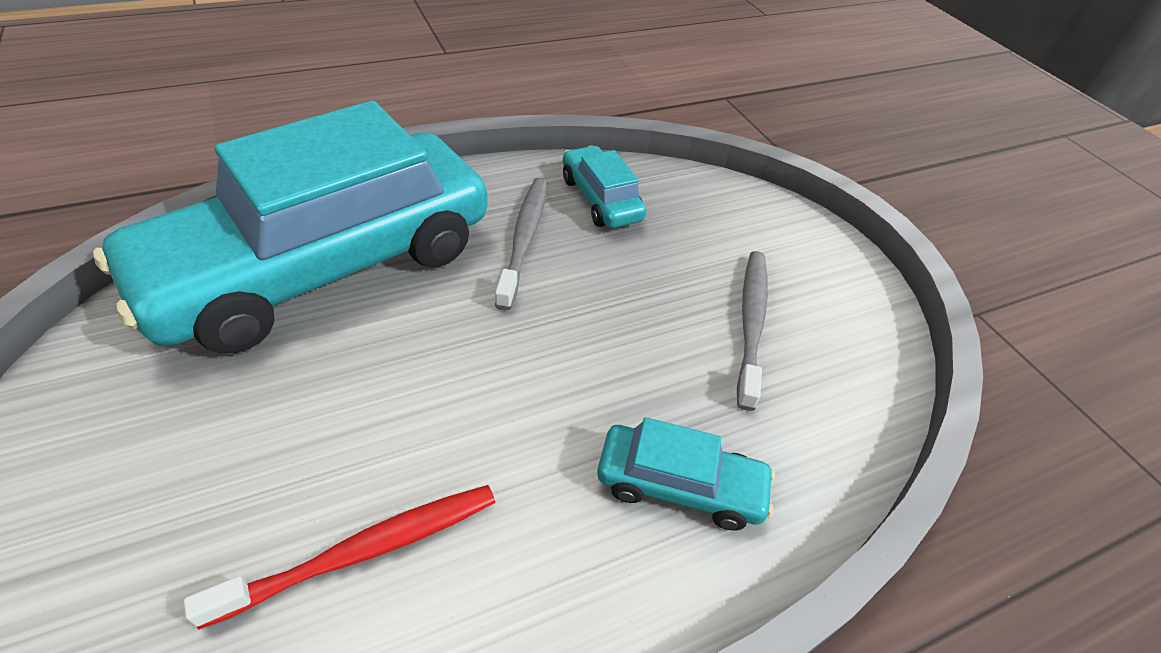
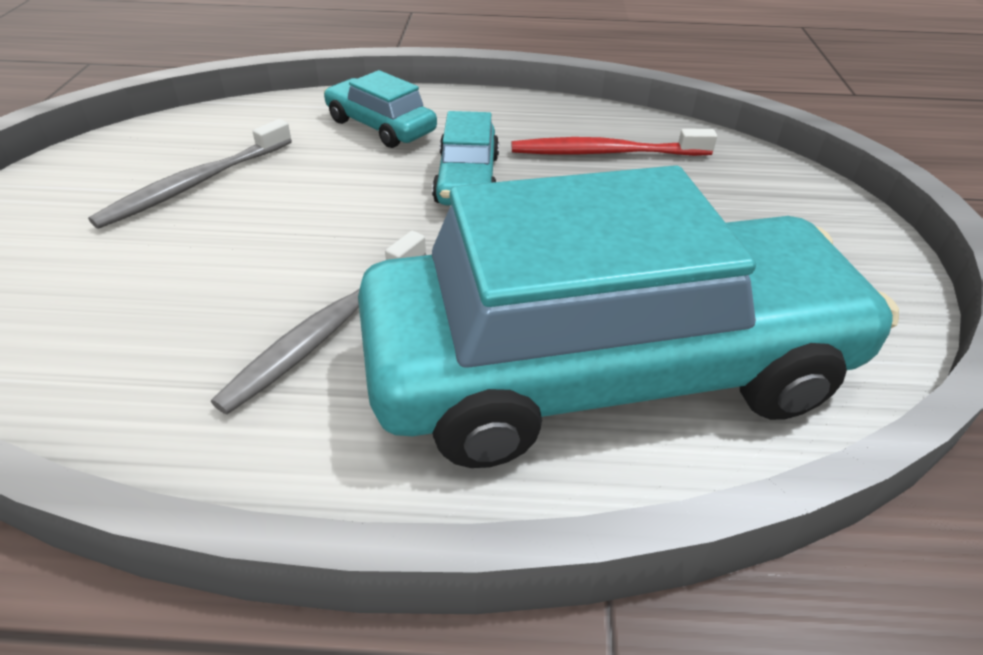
camera: 150 degrees left, 5 degrees down
turquoise car [563,146,647,228] -> turquoise car moved to [432,111,499,205]

